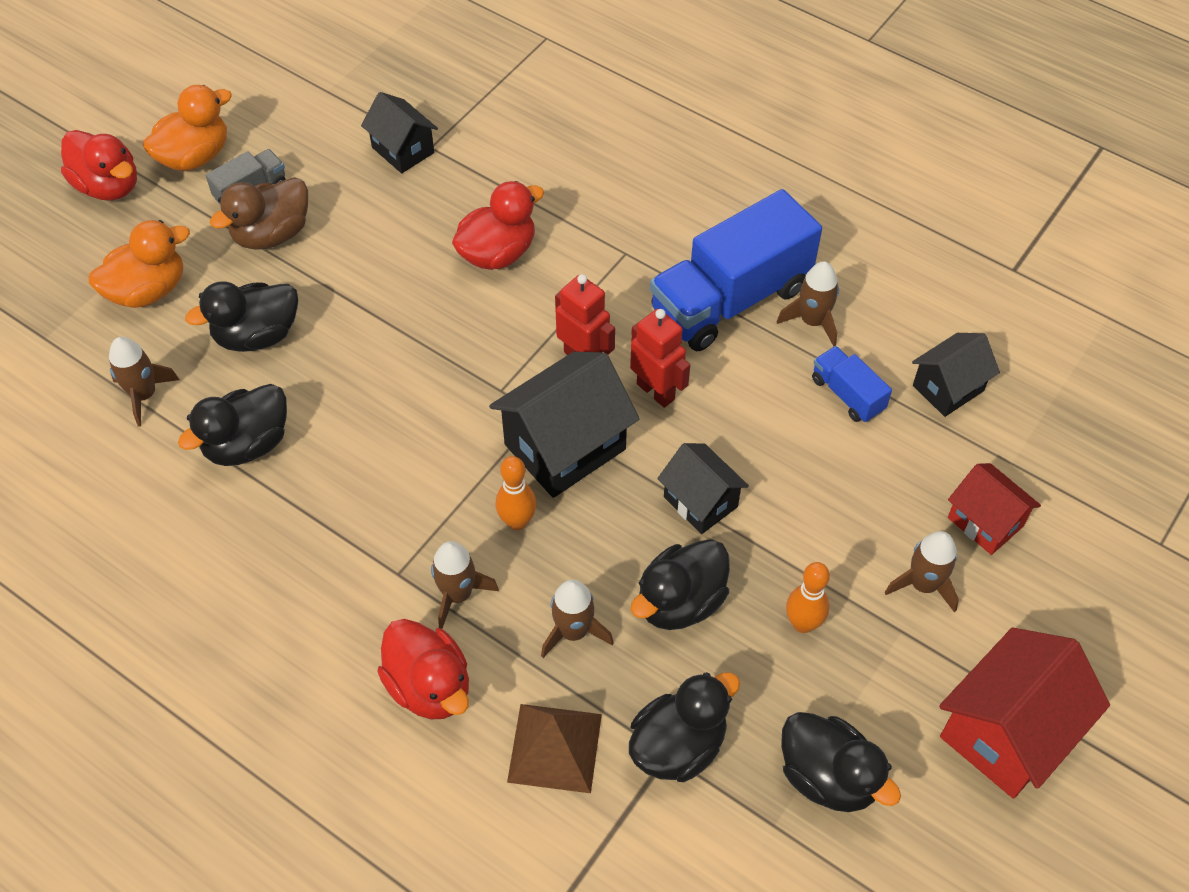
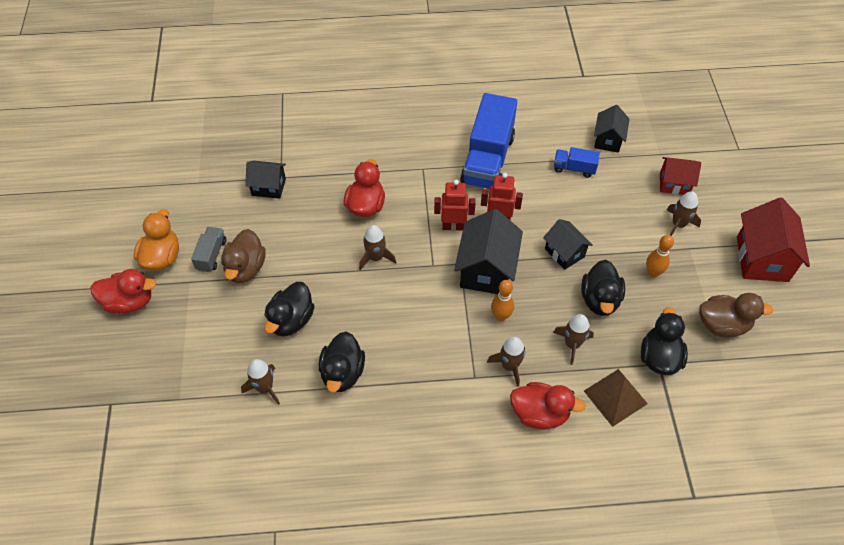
camera: 40 degrees left, 0 degrees up
orange duck [89,220,190,308] -> none
black house [657,443,749,534] -> black house turned 45 degrees clockwise [543,219,593,270]
brown rocket [777,261,839,346] -> brown rocket moved to [359,225,396,270]
black duck [781,712,901,812] -> brown duck [699,293,773,338]

